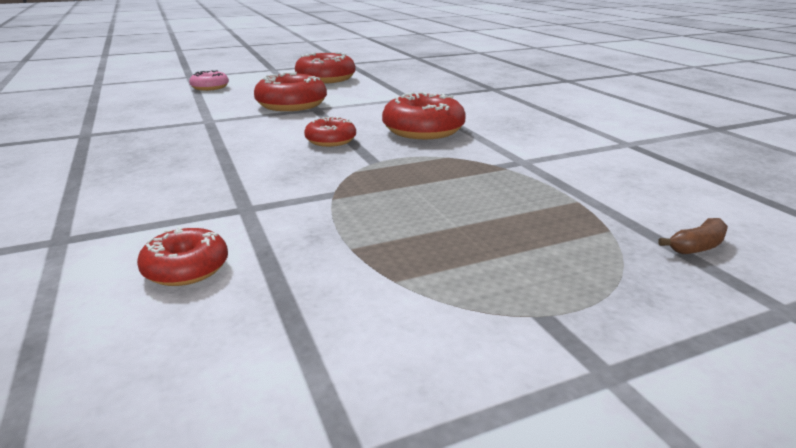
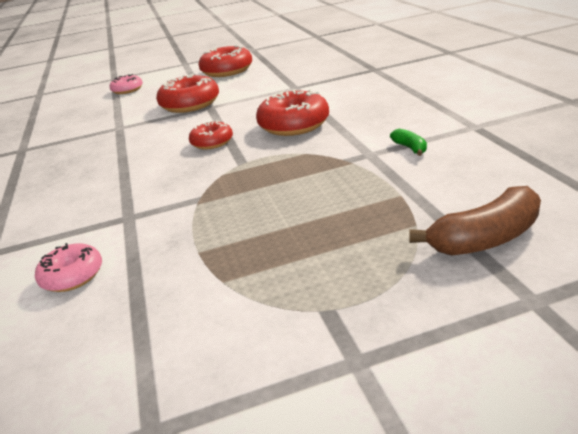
camera: 10 degrees right, 5 degrees up
red donut [137,226,228,286] -> pink donut [35,243,102,292]
brown banana [659,218,728,254] -> brown banana [409,186,541,256], size x1.98
none -> green banana [390,129,427,156]

